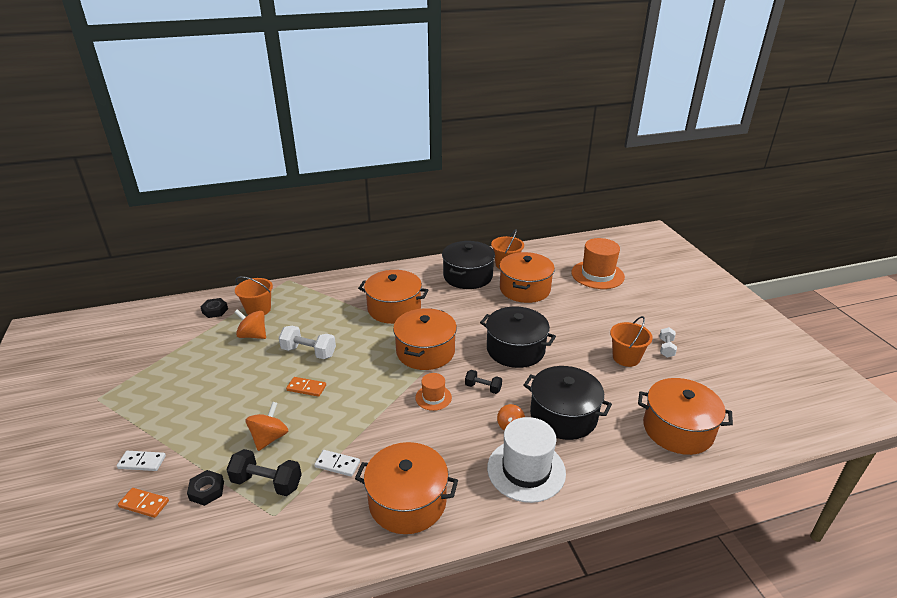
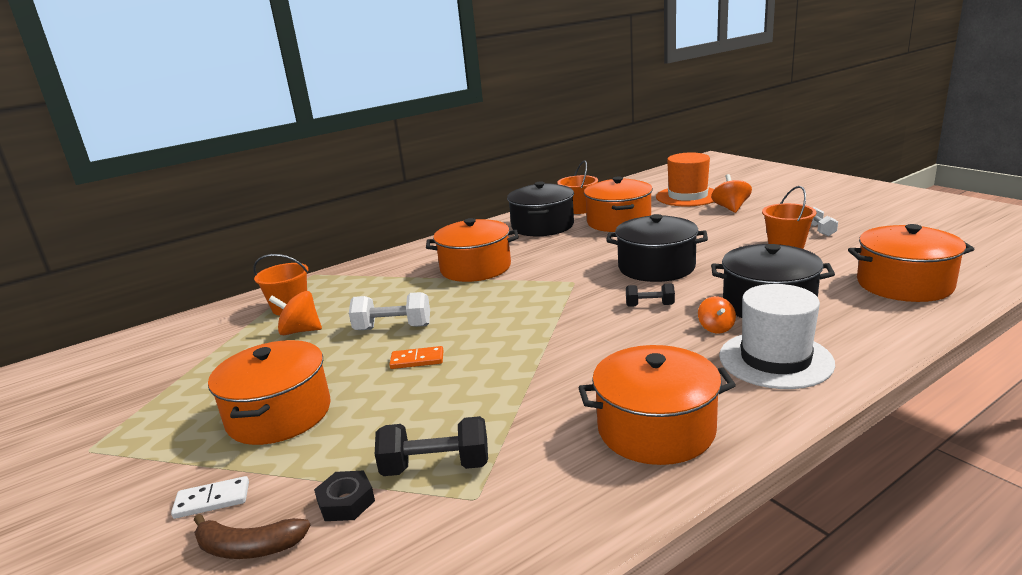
camera: 15 degrees left, 10 degrees down
orange domino [118,488,169,518] -> brown banana [194,514,311,559]
black nut [200,298,228,318] -> none
orange spinning top [246,402,288,451] -> orange spinning top moved to [711,174,752,213]
white domino [314,450,360,477] -> none
orange pot [393,308,457,370] -> orange pot moved to [208,340,331,445]
orange hat [415,373,452,411] -> none

